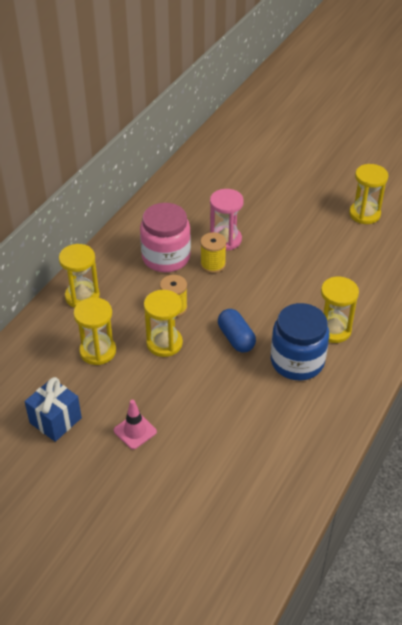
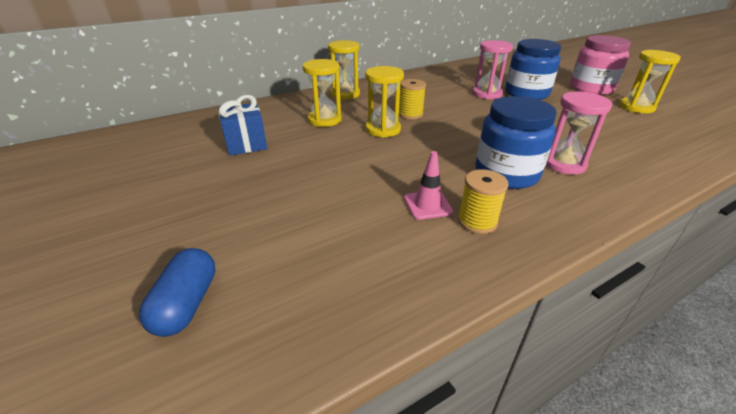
camera: 30 degrees right, 10 degrees down
pink traffic cone [114,400,157,449] -> pink traffic cone moved to [404,151,453,220]
pink jar [140,203,191,272] -> pink jar moved to [570,35,631,95]
yellow spool [200,232,226,273] -> yellow spool moved to [458,169,509,234]
blue capsule [218,309,256,352] -> blue capsule moved to [139,248,216,337]
yellow hourglass [321,276,359,343] -> pink hourglass [546,92,612,175]
none -> blue jar [505,39,561,100]

